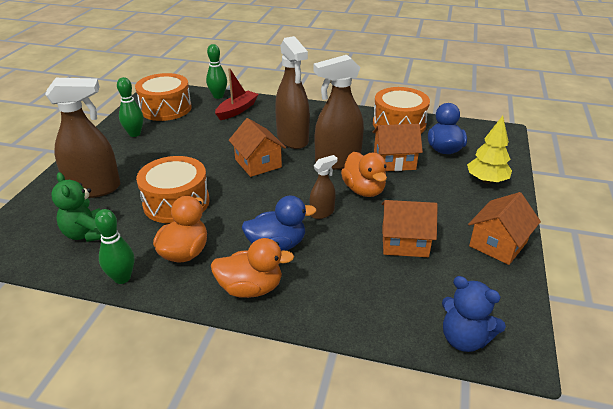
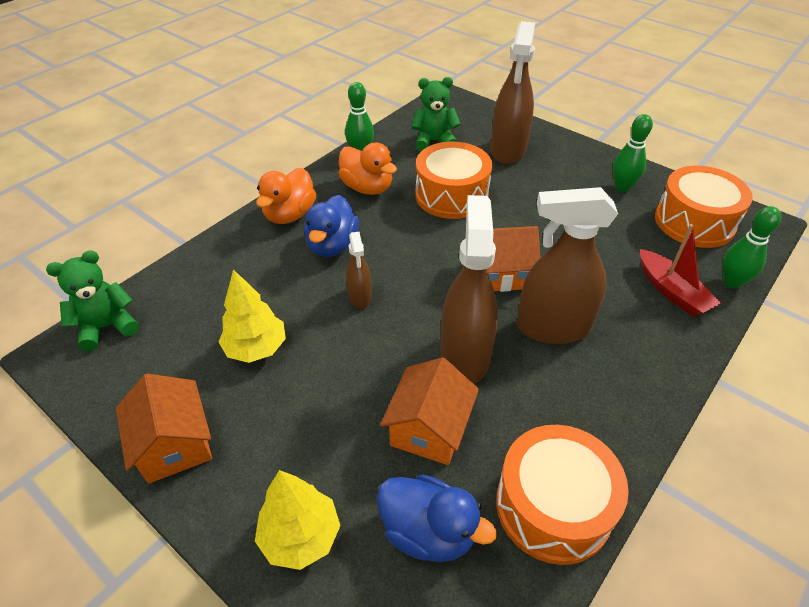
camera: 115 degrees right, 10 degrees up
orange duck [341,152,387,197] -> none
orange house [382,200,438,257] -> yellow tree [219,269,286,363]
blue teddy bear [442,276,506,352] -> green teddy bear [46,250,139,352]

